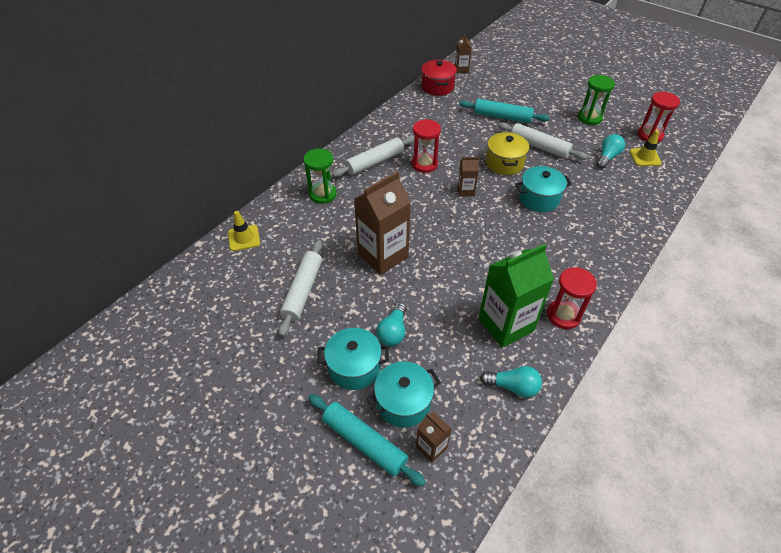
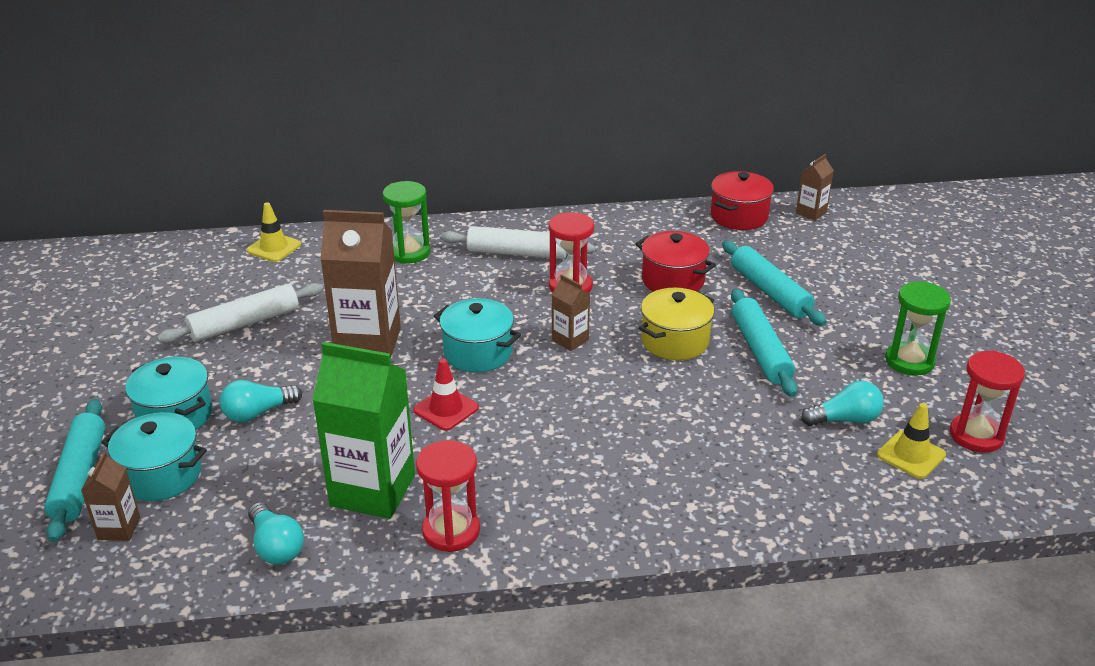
camera: 45 degrees right, 15 degrees down
white rolling pin [498,122,587,160] -> turquoise rolling pin [731,289,798,397]
turquoise pot [515,166,572,212] -> turquoise pot moved to [434,298,521,372]
none -> red traffic cone [413,358,479,431]
none -> red pot [636,231,716,292]

